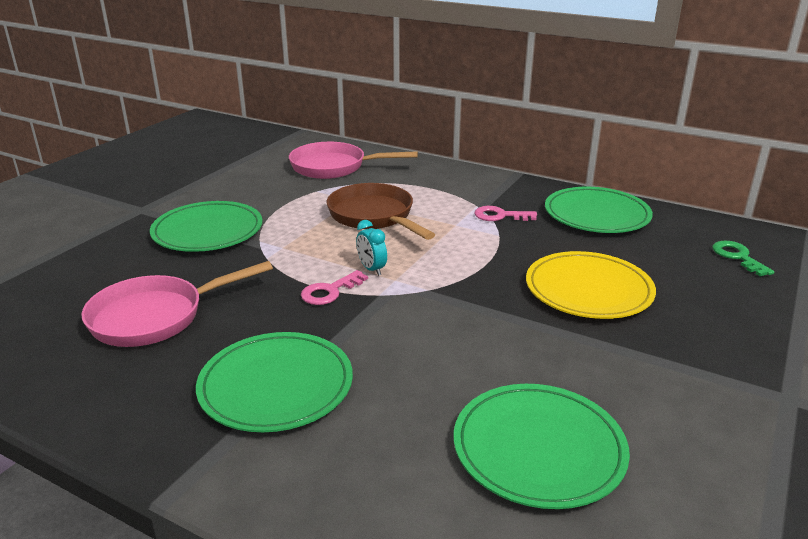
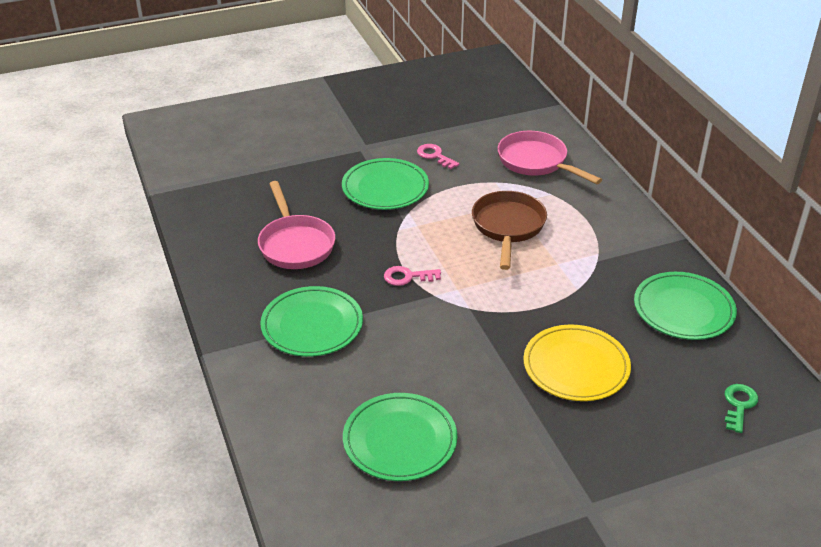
camera: 40 degrees right, 10 degrees up
pink pan [81,261,273,347] -> pink pan turned 120 degrees counterclockwise [258,181,335,269]
turquoise clock [356,220,387,276] -> none
pink key [475,206,537,221] -> pink key moved to [417,144,459,169]

